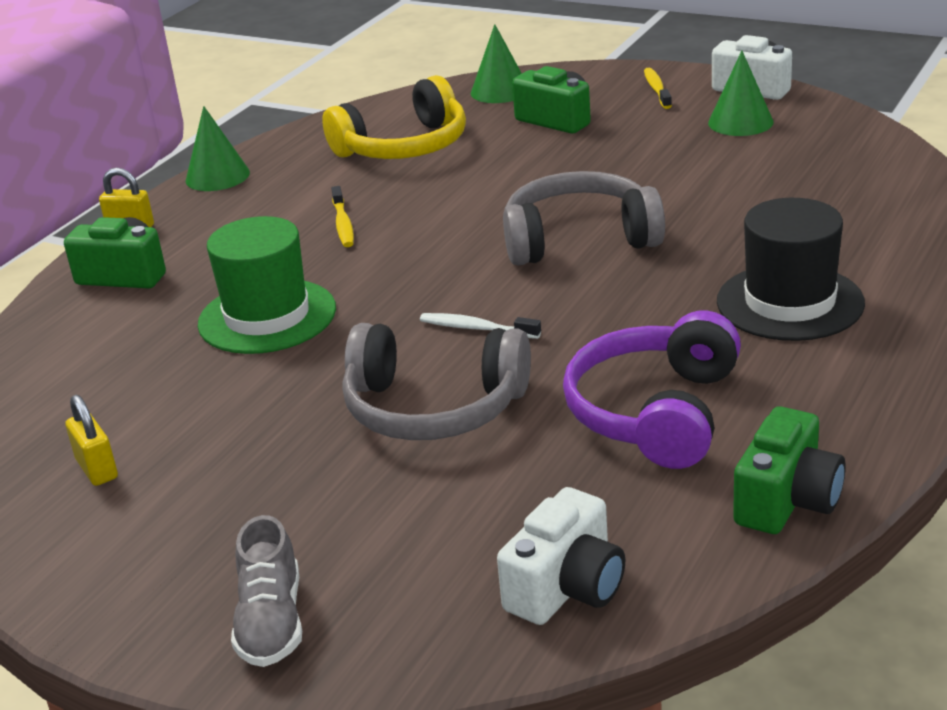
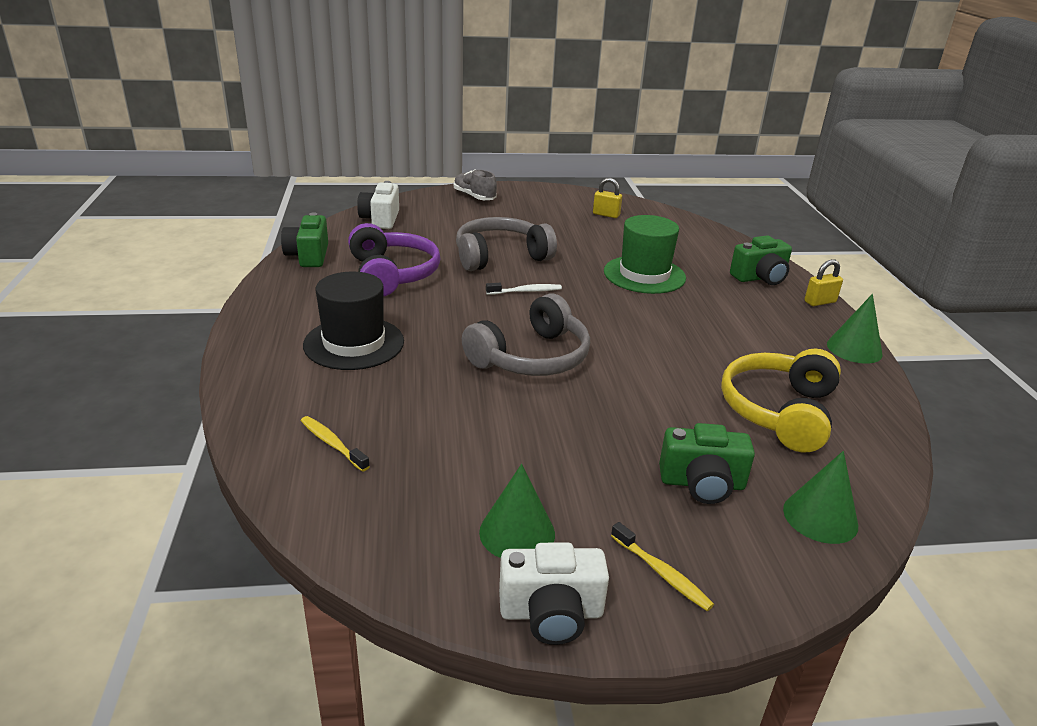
camera: 140 degrees right, 0 degrees up
yellow toothbrush [331,186,354,247] -> yellow toothbrush moved to [301,416,370,472]

